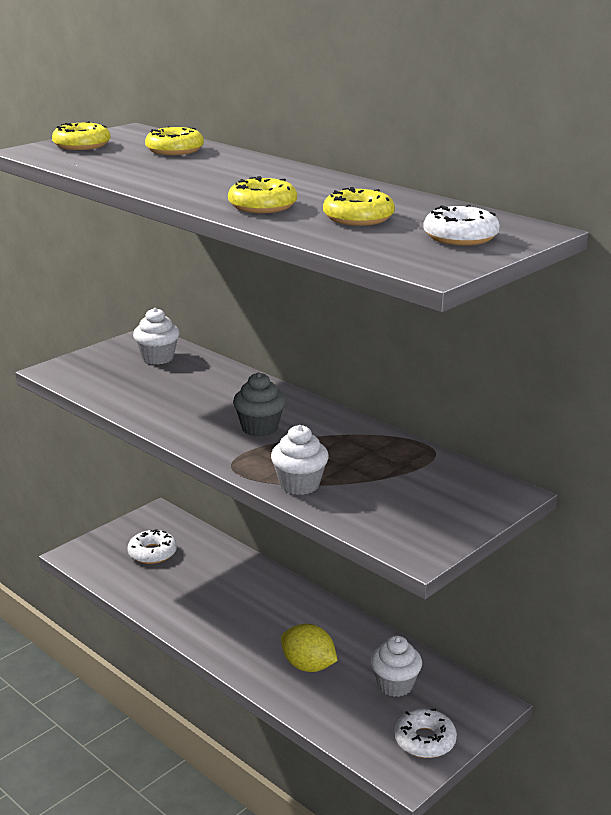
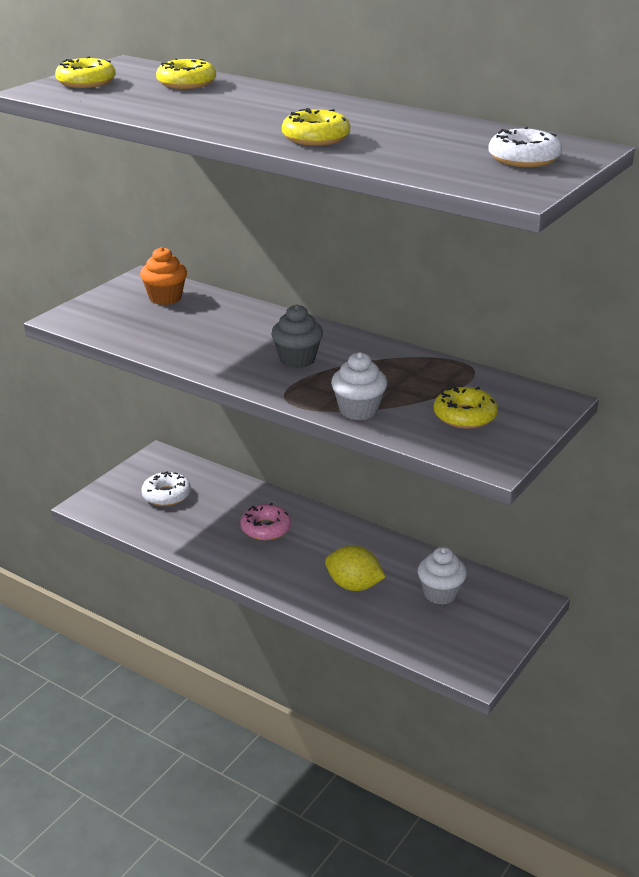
camera: 10 degrees left, 5 degrees up
white cupcake [133,308,180,365] -> orange cupcake [140,247,187,305]
yellow donut [323,187,395,226] -> yellow donut moved to [434,386,498,429]
white donut [394,709,457,758] -> none
none -> pink donut [240,503,292,540]

